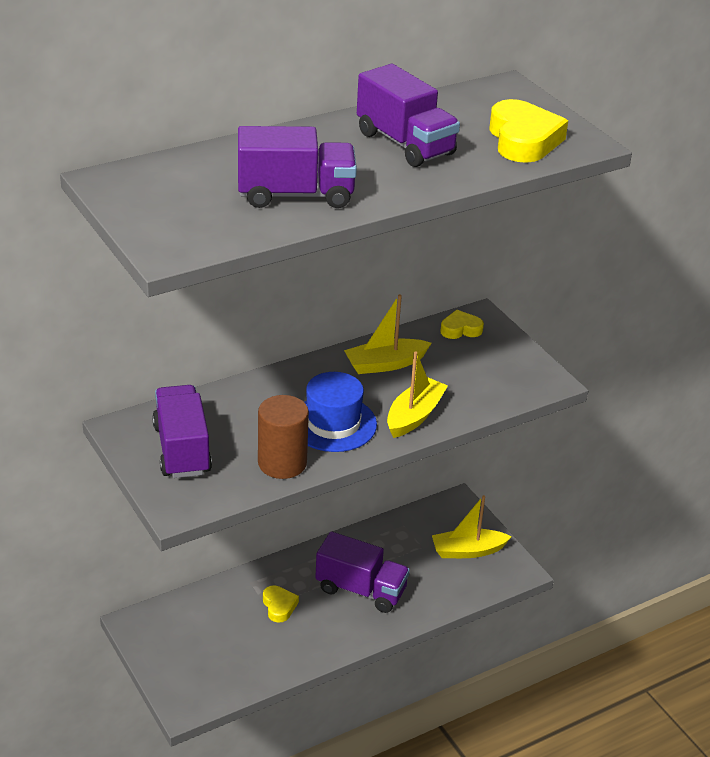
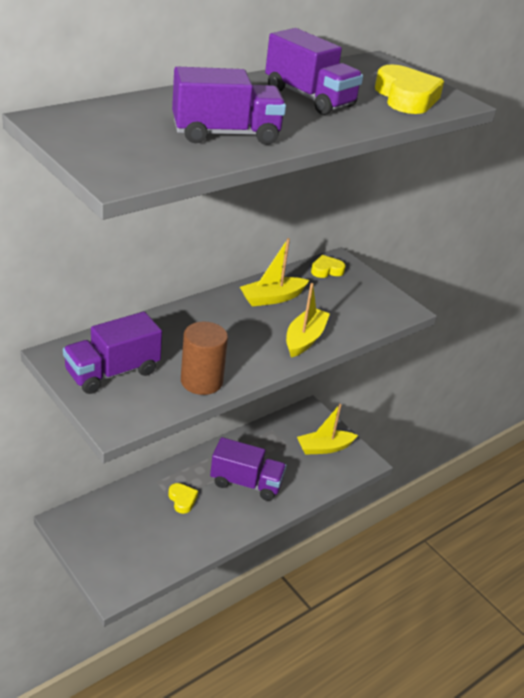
camera: 10 degrees left, 0 degrees up
purple truck [152,385,212,478] -> purple truck turned 105 degrees counterclockwise [63,312,162,394]
blue hat [304,372,377,452] -> none

